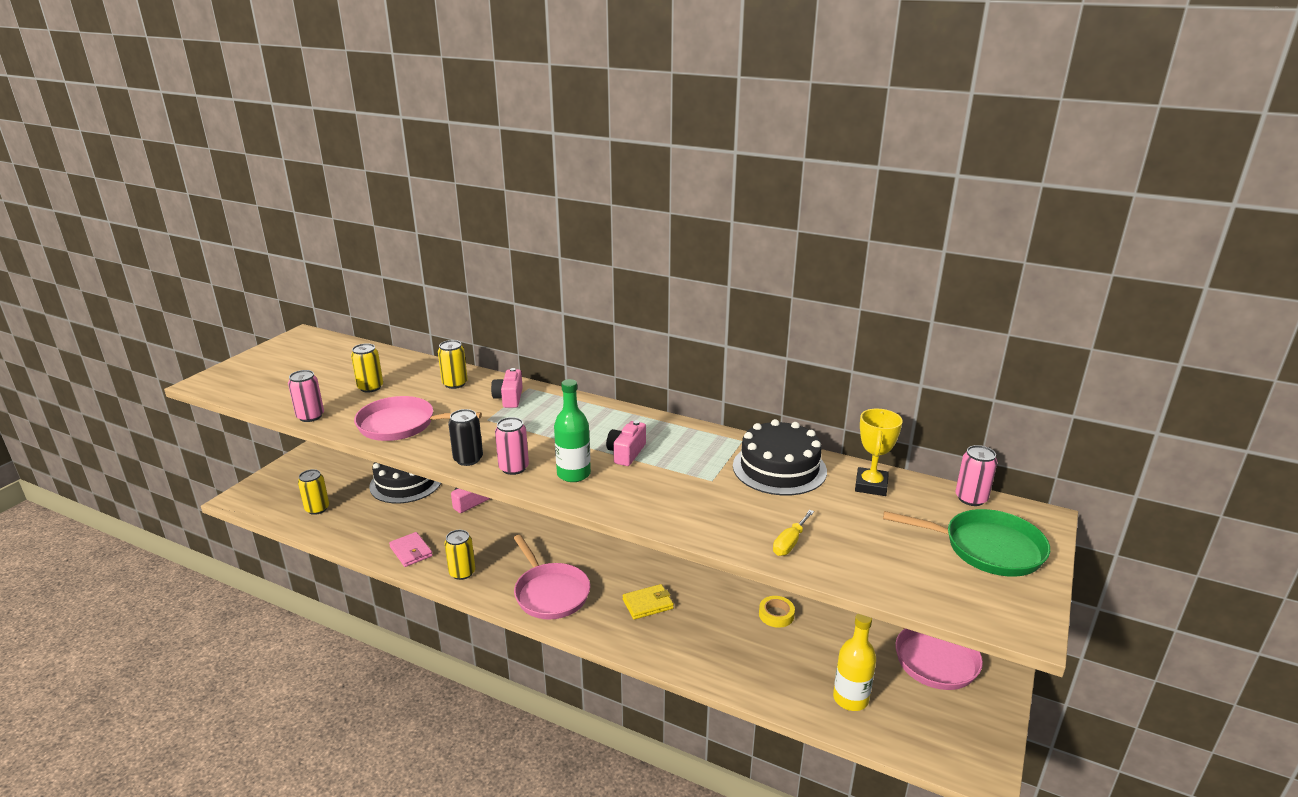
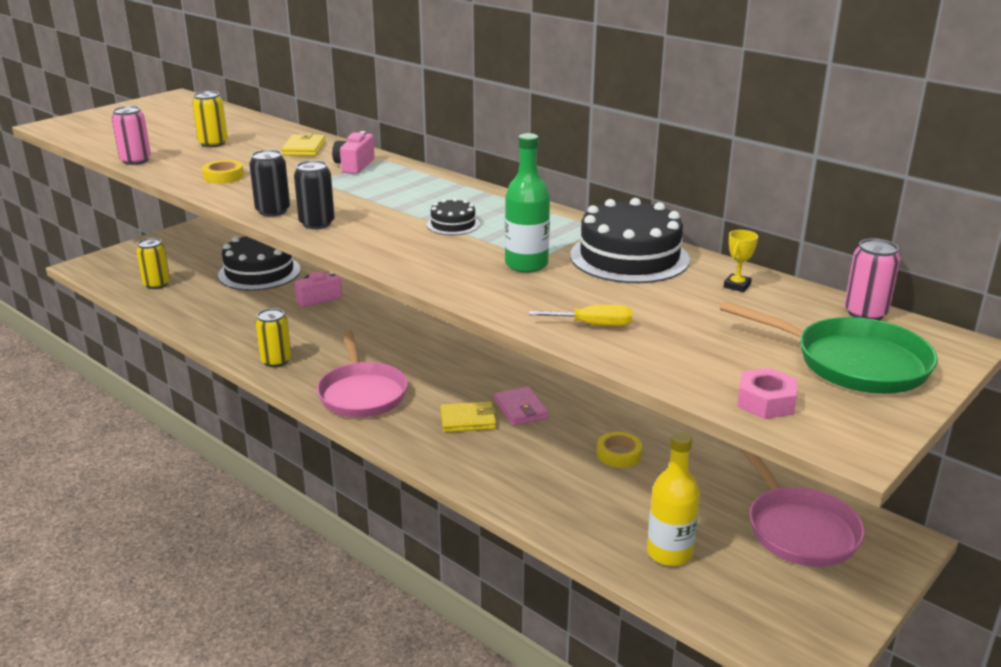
camera: 15 degrees right, 0 degrees up
pink pan [354,396,482,441] -> yellow tape [202,160,244,184]
pink wallet [389,532,433,567] -> pink wallet moved to [494,386,549,426]
yellow can [438,340,468,389] -> yellow wallet [281,133,325,156]
pink can [495,417,529,475] -> black can [294,160,335,229]
green bottle [554,379,591,482] -> green bottle moved to [505,133,550,273]
pink camera [606,420,646,466] -> black cake [427,198,480,235]
yellow screwdriver [773,510,814,556] -> yellow screwdriver turned 135 degrees counterclockwise [529,305,632,326]
yellow trophy [855,409,903,496] -> yellow trophy [724,230,758,292], size x0.54
none -> pink nut [737,368,797,419]

